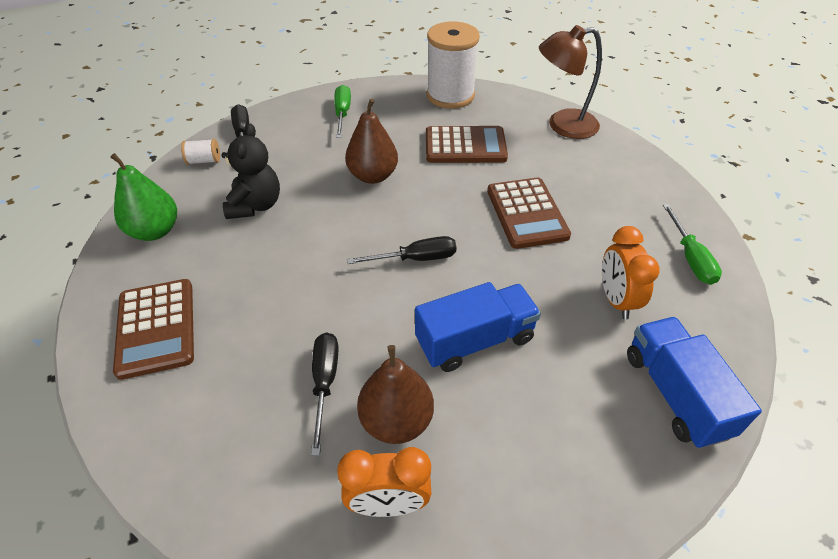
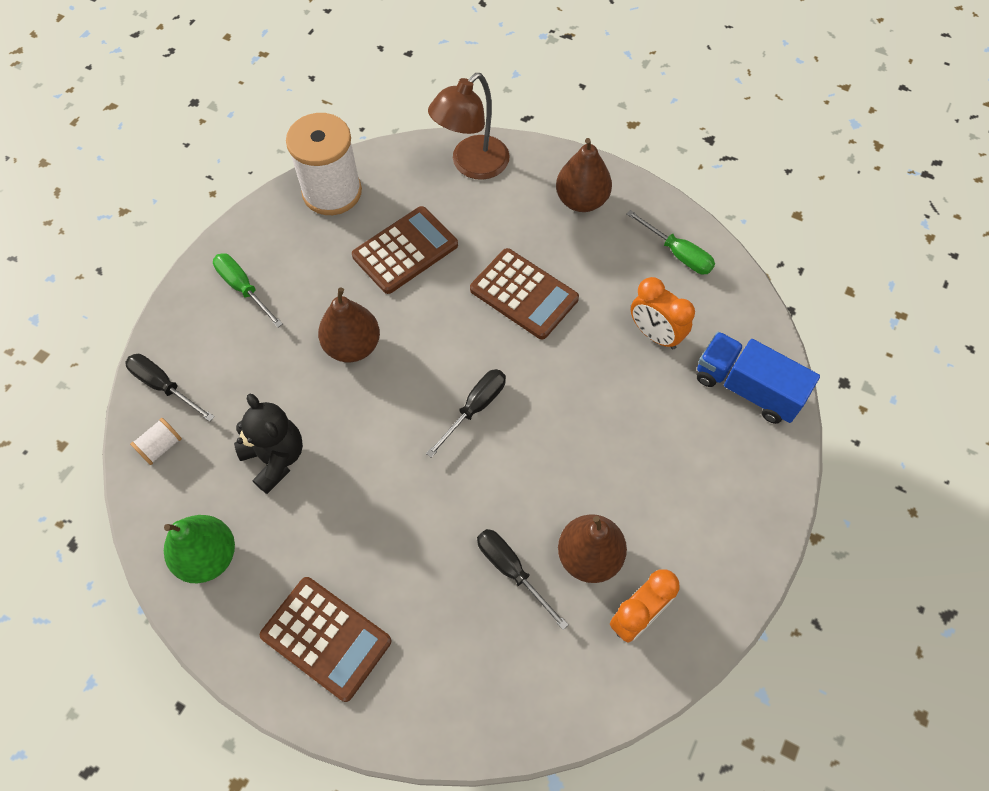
camera: 40 degrees left, 15 degrees up
blue truck [415,282,541,372] -> none
none -> brown pear [556,138,612,212]

